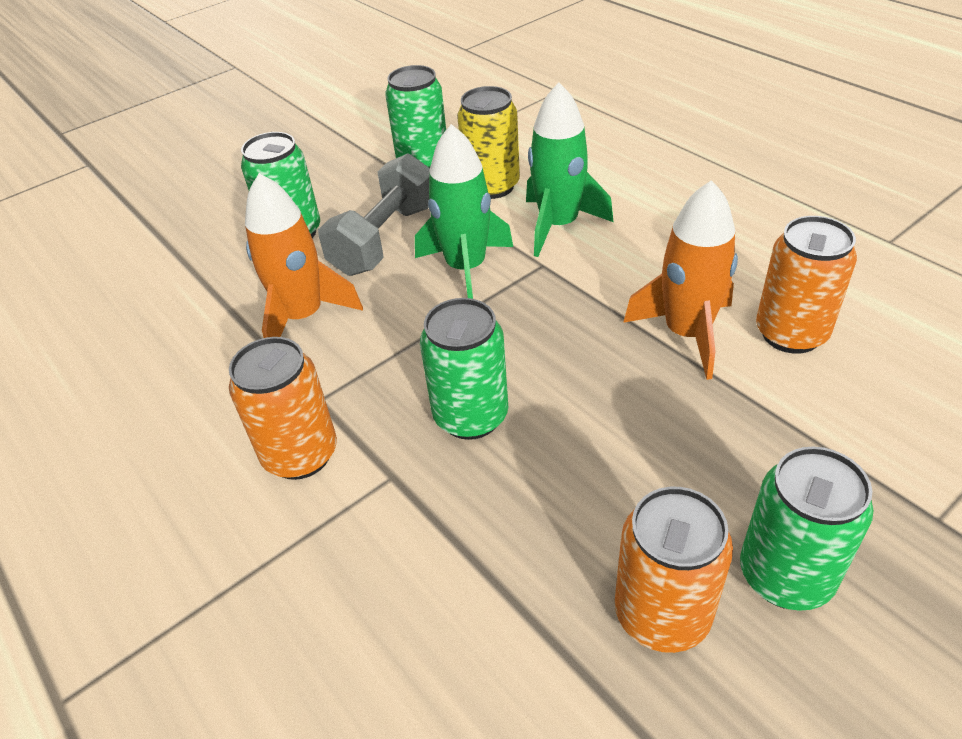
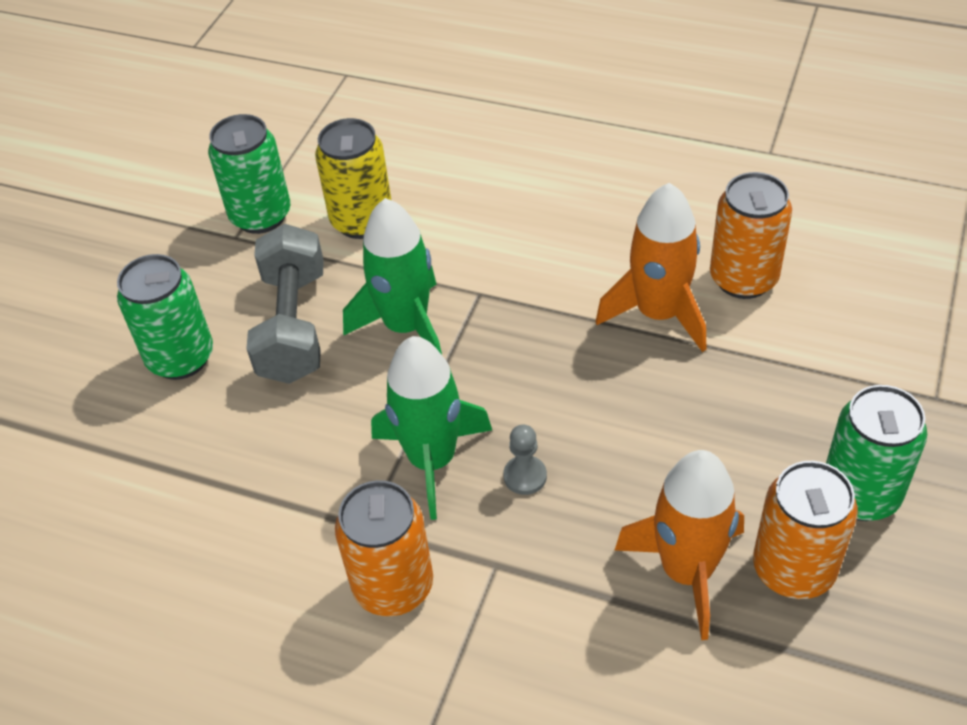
camera: 30 degrees left, 5 degrees up
orange rocket [245,173,363,338] -> orange rocket moved to [615,450,744,640]
green can [420,298,508,440] -> grey pawn [503,425,547,495]
green rocket [526,83,614,257] -> green rocket moved to [371,336,492,520]

